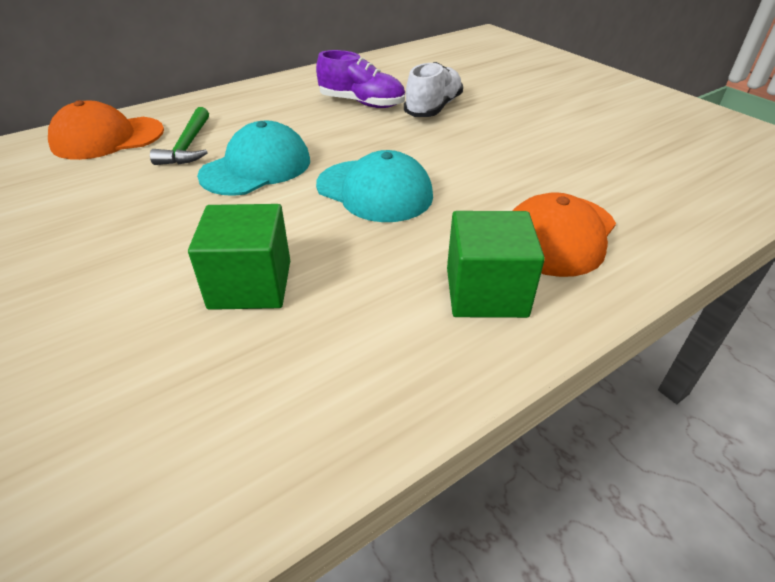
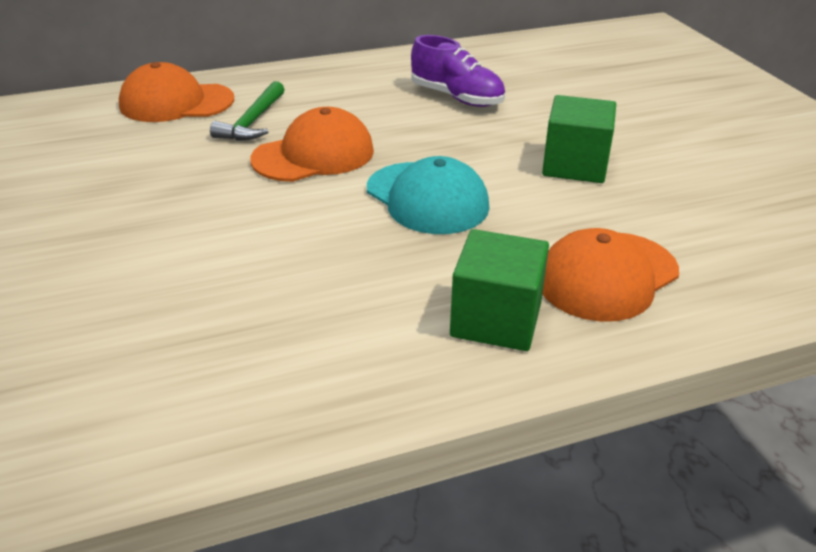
camera: 15 degrees right, 5 degrees down
green cube [188,204,290,310] -> green cube moved to [542,95,616,183]
turquoise cap [197,121,310,196] -> orange cap [250,107,374,182]
white shoe [404,62,463,117] -> none

